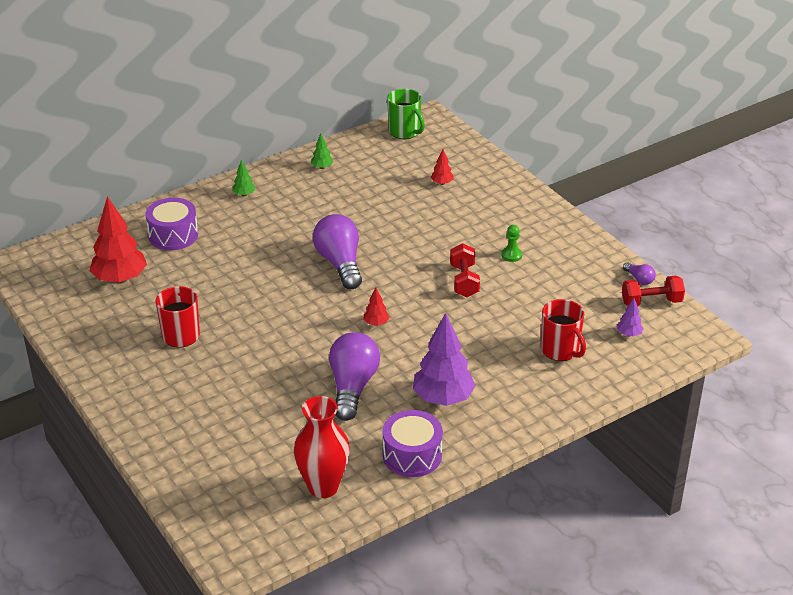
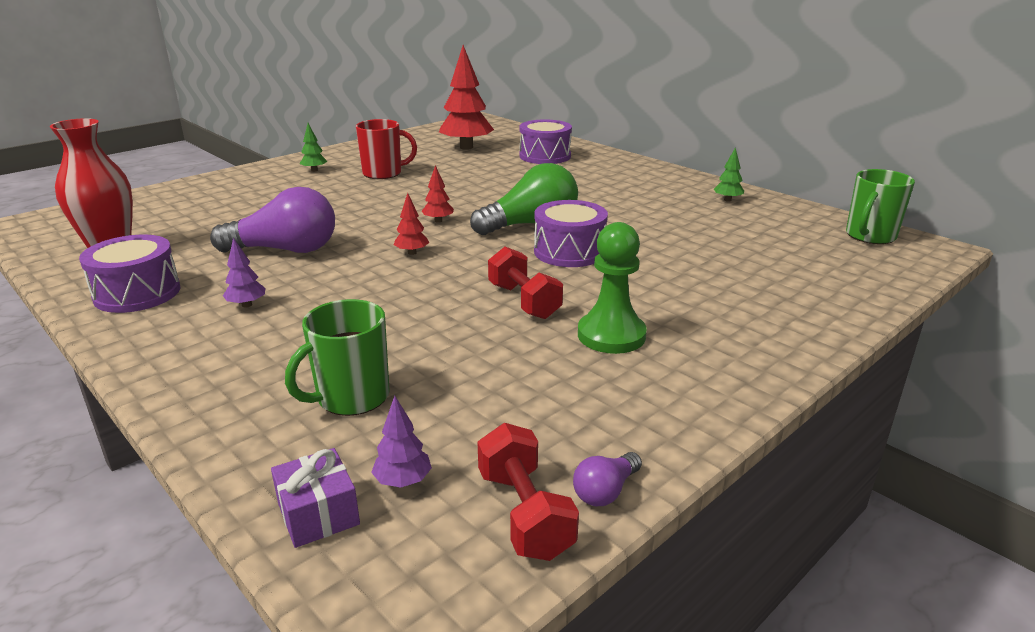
camera: 80 degrees right, 10 degrees down
green tree [233,159,256,196] -> green tree moved to [300,123,327,172]
purple light bulb [313,214,362,289] -> green light bulb [470,163,578,235]
purple tree [413,313,476,406] -> purple tree [223,238,265,308], size x0.45
red tree [431,149,453,185] -> red tree moved to [422,165,454,223]
red dumbbell [450,243,480,297] -> red dumbbell turned 75 degrees clockwise [488,247,563,319]
green pawn [501,225,522,262] -> green pawn [578,222,647,354], size x1.85
red mug [541,299,586,361] -> green mug [285,299,390,416]
none -> purple gift [271,448,360,548]
none -> purple drum [534,200,608,267]

